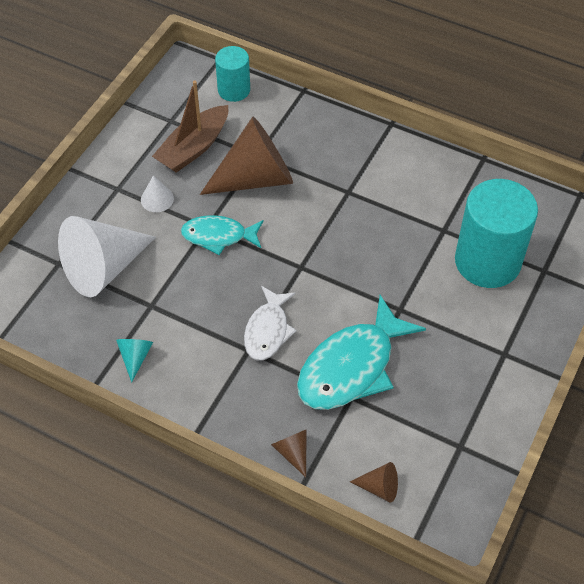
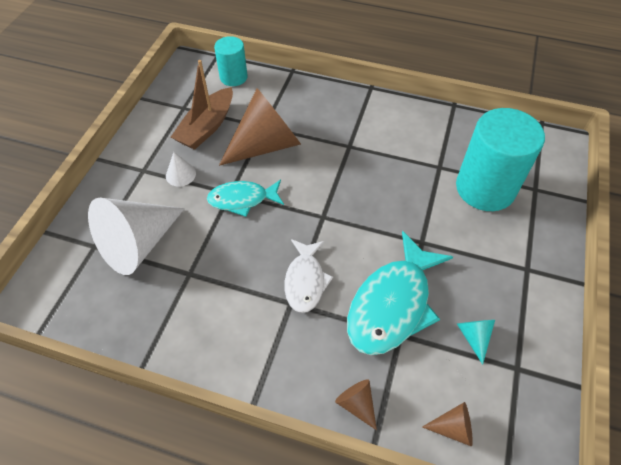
camera: 10 degrees left, 0 degrees up
turquoise cone [116,339,153,383] -> turquoise cone moved to [457,320,495,365]

